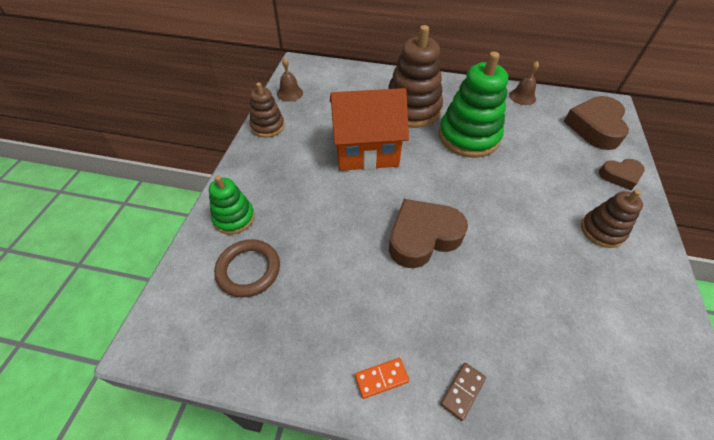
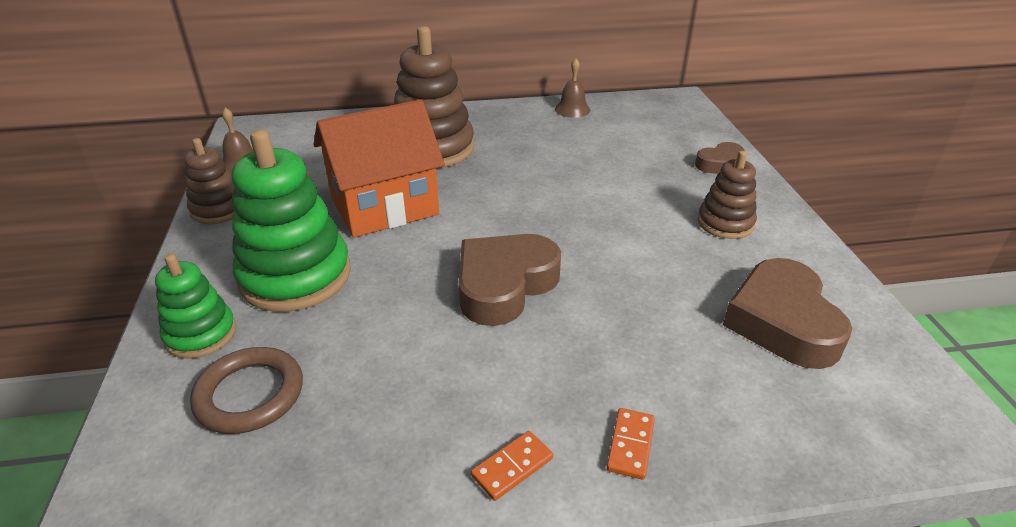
camera: 20 degrees left, 15 degrees down
green stacking toy [439,52,508,158] -> green stacking toy moved to [232,129,351,312]
brown domino [440,363,486,421] -> orange domino [607,408,655,480]
brown heart [564,96,629,150] -> brown heart moved to [723,258,852,369]

